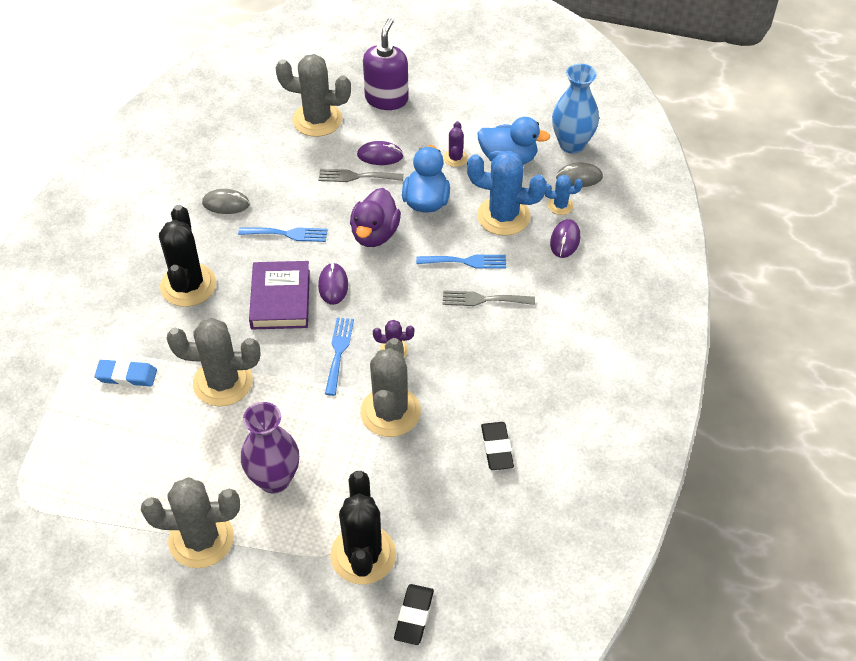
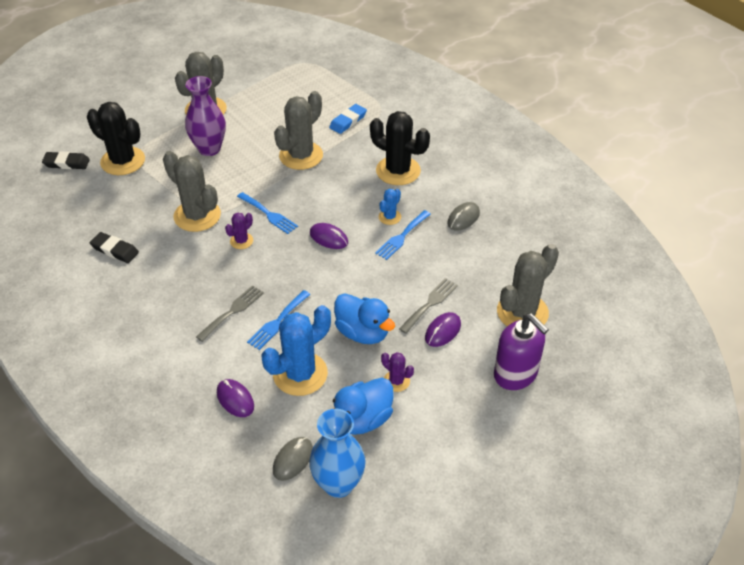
camera: 125 degrees right, 5 degrees down
purple book [249,261,310,329] -> none
purple duck [350,188,401,247] -> none
black eraser [394,584,434,645] -> black eraser turned 45 degrees counterclockwise [42,151,90,169]
blue cactus [544,175,583,215] -> blue cactus moved to [379,189,401,225]

